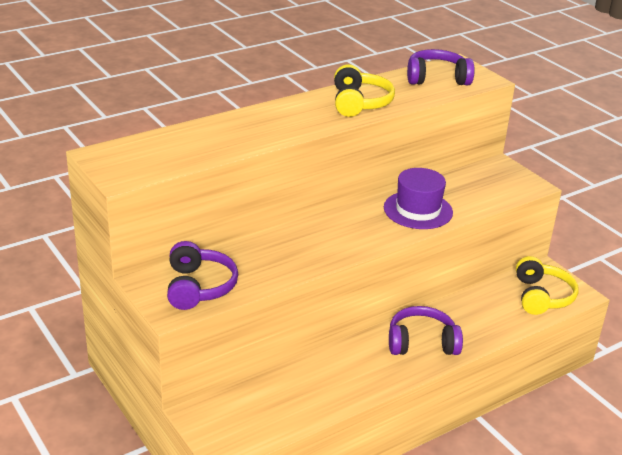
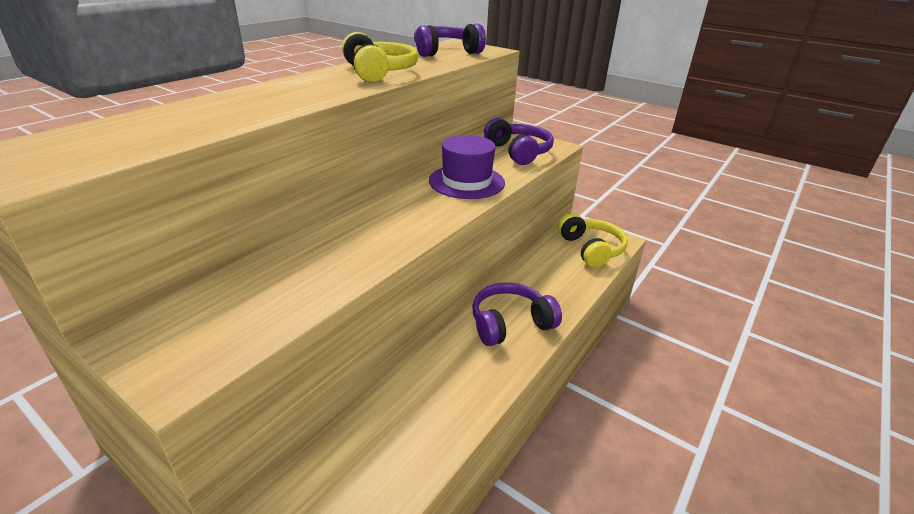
camera: 20 degrees left, 0 degrees up
purple headphones [167,241,238,310] -> purple headphones moved to [484,118,554,165]

